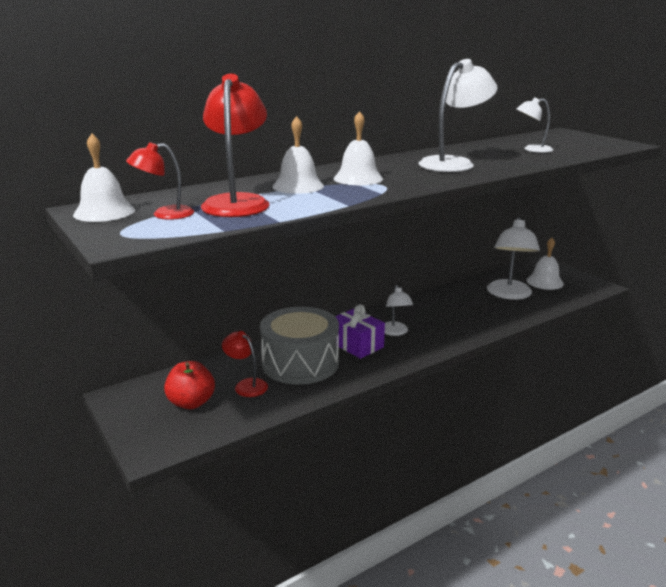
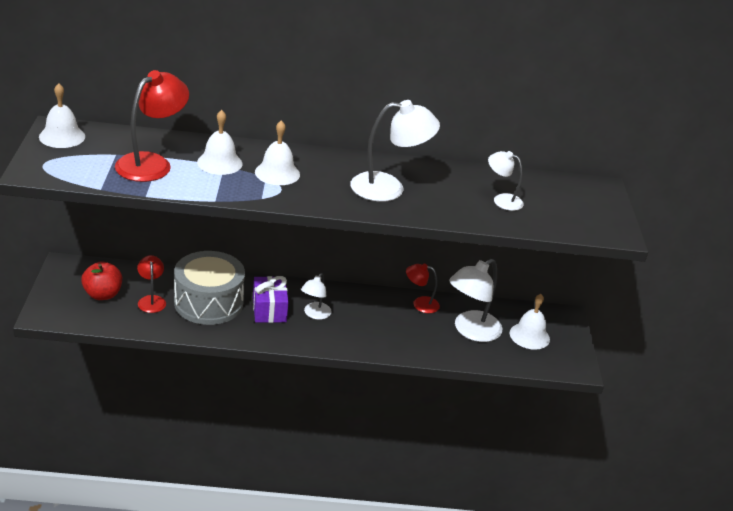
camera: 30 degrees right, 10 degrees up
red lamp [126,142,194,220] -> red lamp moved to [406,263,440,313]

